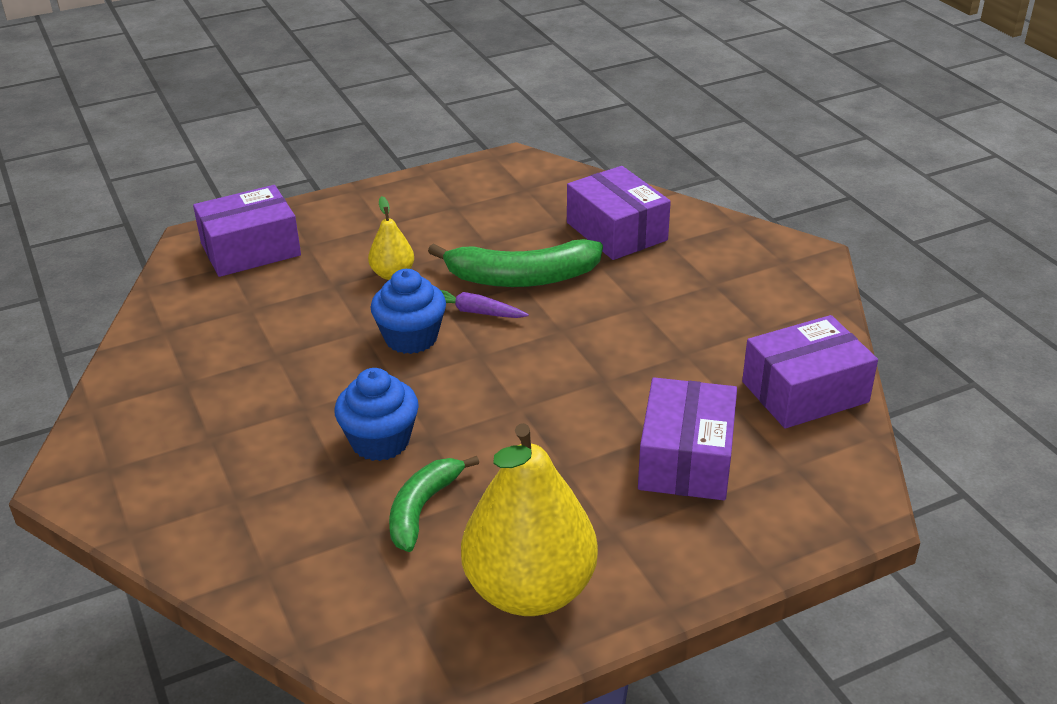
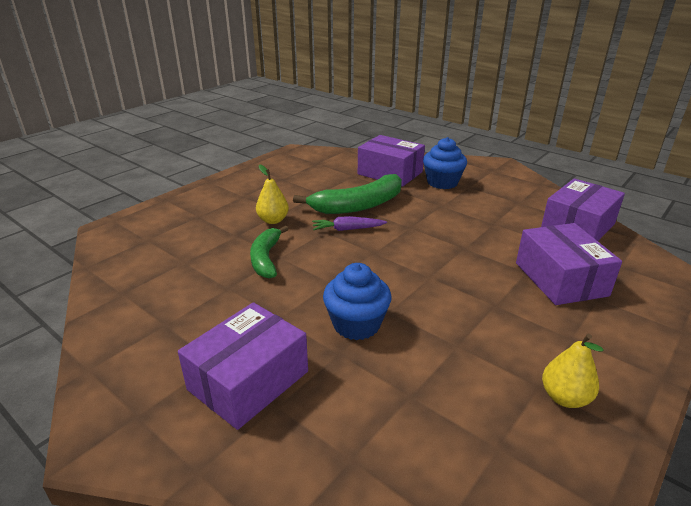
camera: 25 degrees left, 5 degrees down
purple box [193,185,301,277] -> purple box moved to [178,302,308,430]
blue cupcake [371,269,446,354] -> blue cupcake moved to [423,137,467,189]
green banana [389,456,479,552] -> green banana moved to [250,226,288,278]
yellow pear [461,423,598,616] -> yellow pear [542,334,604,408], size x0.46

